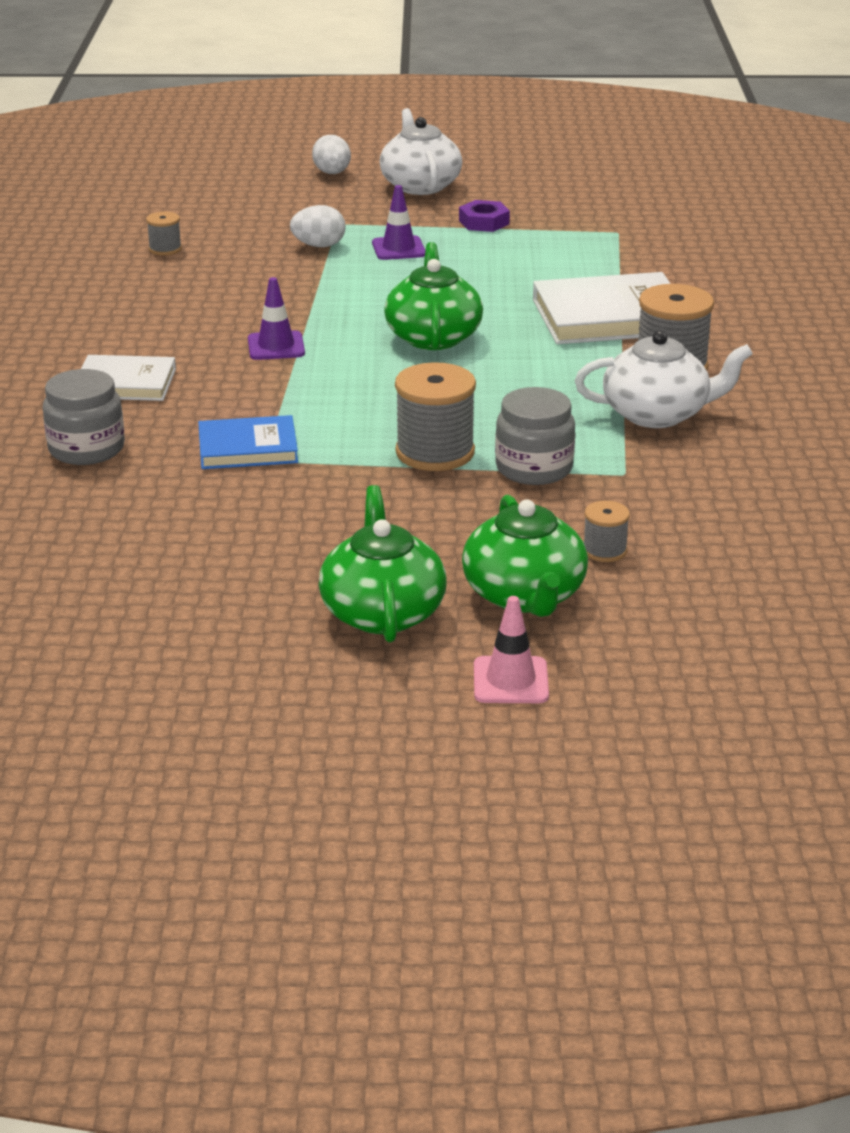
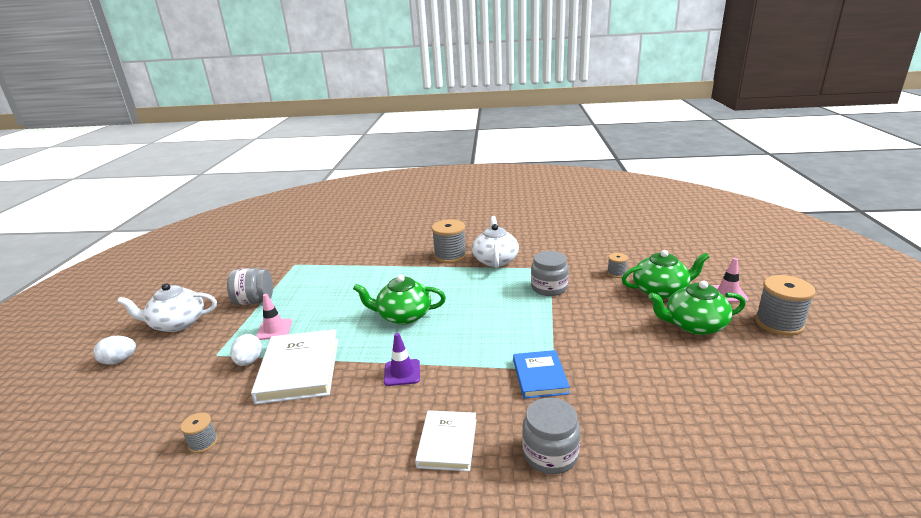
camera: 85 degrees left, 5 degrees down
purple traffic cone [372,185,426,260] -> pink traffic cone [256,294,292,340]
grey spool [395,362,476,471] -> grey spool moved to [755,275,816,336]
purple nut [459,200,510,232] -> grey jar [227,268,273,305]
white book [533,272,671,344] -> white book moved to [251,329,338,404]

